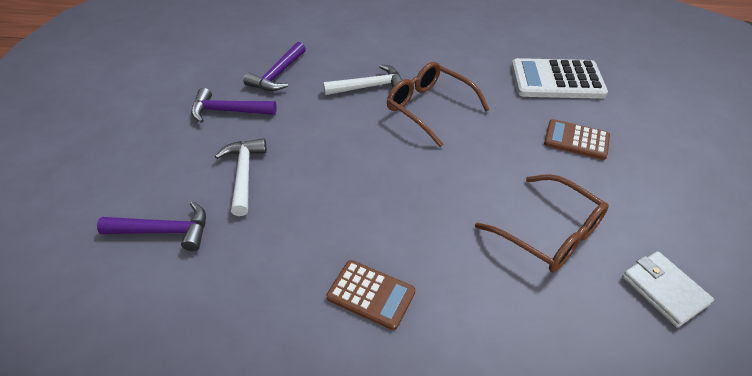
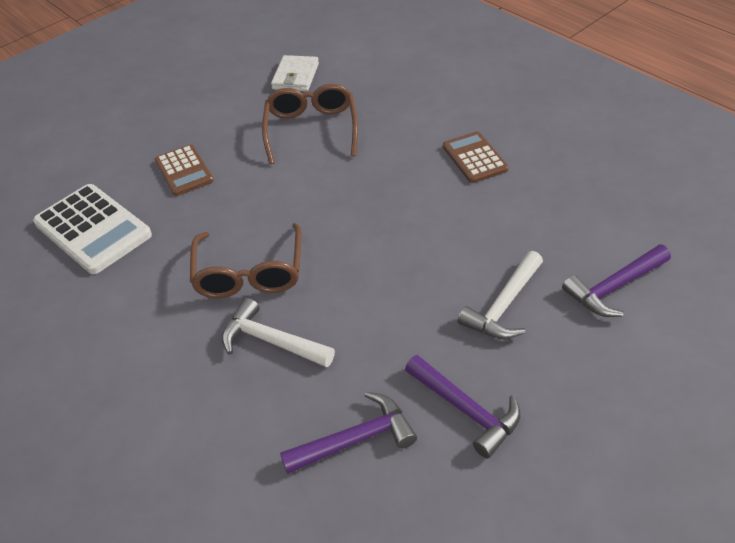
camera: 135 degrees left, 0 degrees up
purple hammer [97,201,206,251] -> purple hammer turned 75 degrees counterclockwise [562,244,671,317]

